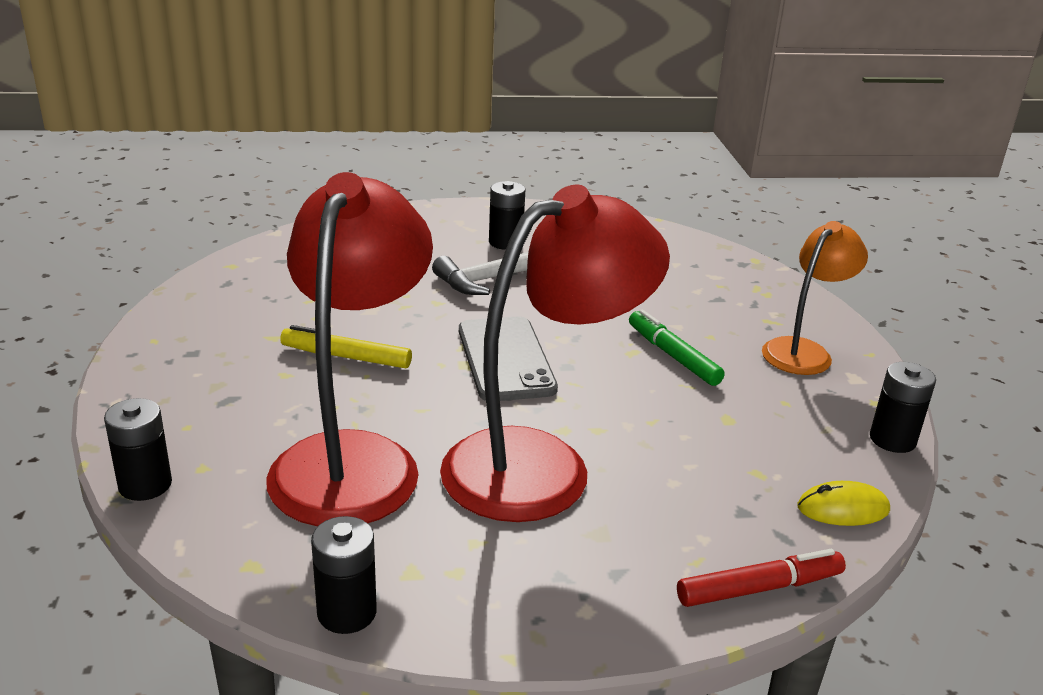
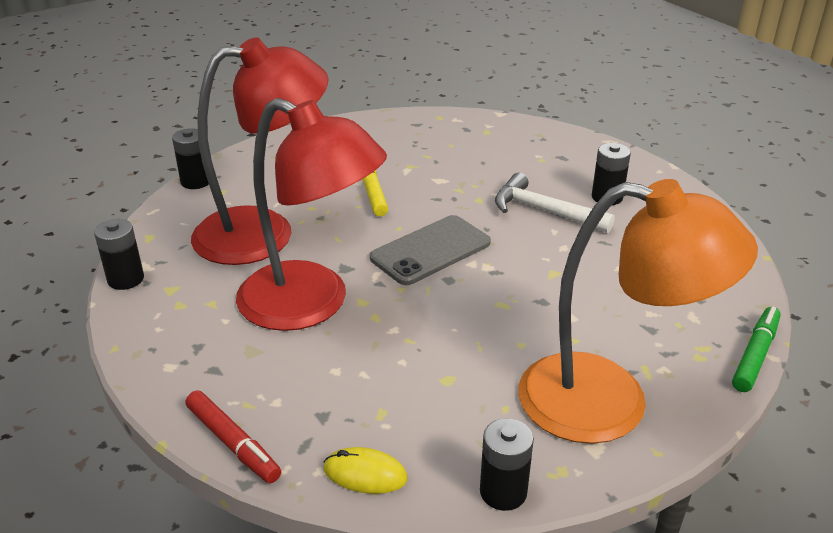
camera: 65 degrees right, 5 degrees up
green marker [629,309,725,386] -> green marker moved to [732,307,781,392]
orange lamp [762,221,868,375] -> orange lamp [518,179,758,444], size x1.76
yellow mouse [797,481,890,526] -> yellow mouse turned 45 degrees counterclockwise [323,447,408,494]

